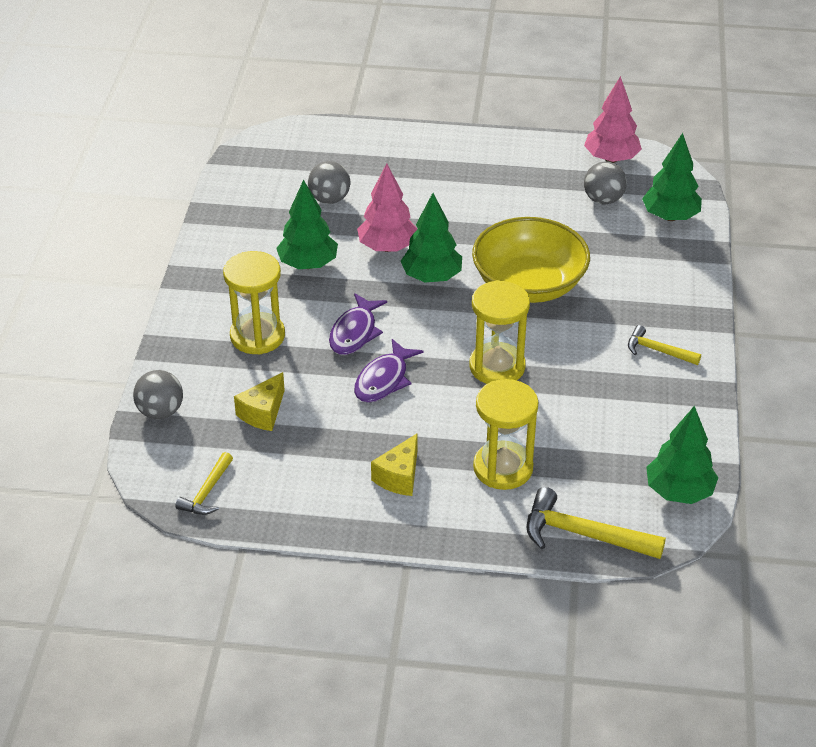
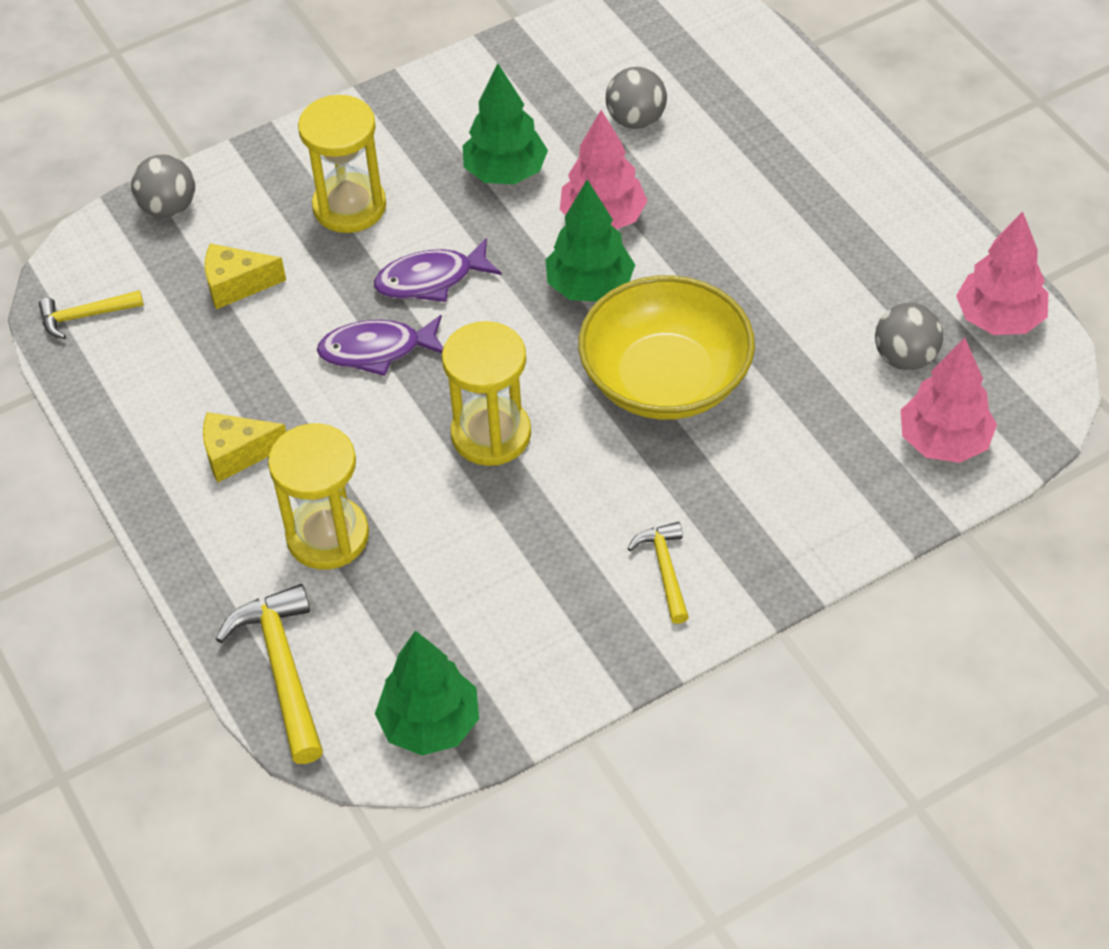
camera: 55 degrees right, 10 degrees up
green tree [642,133,702,221] -> pink tree [901,338,997,463]

